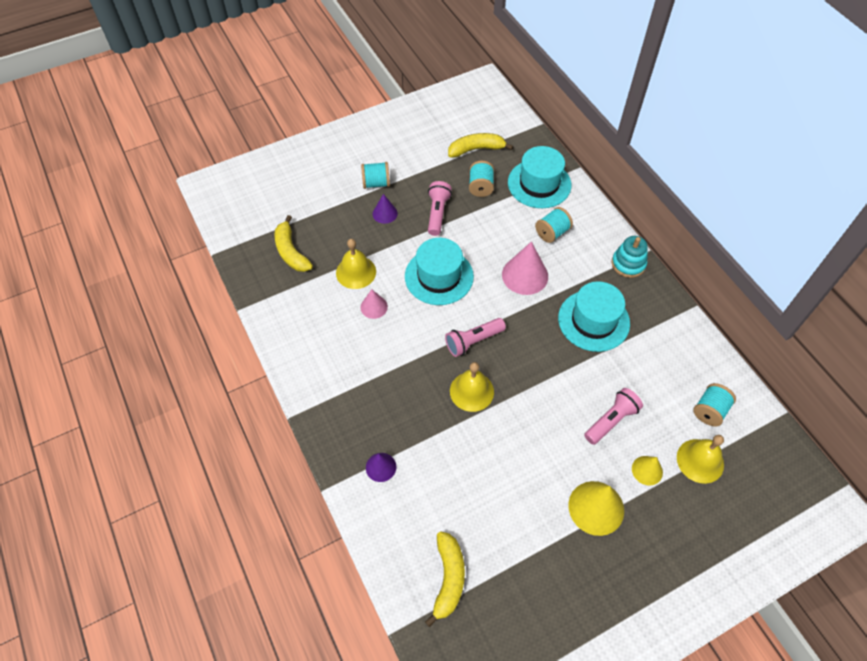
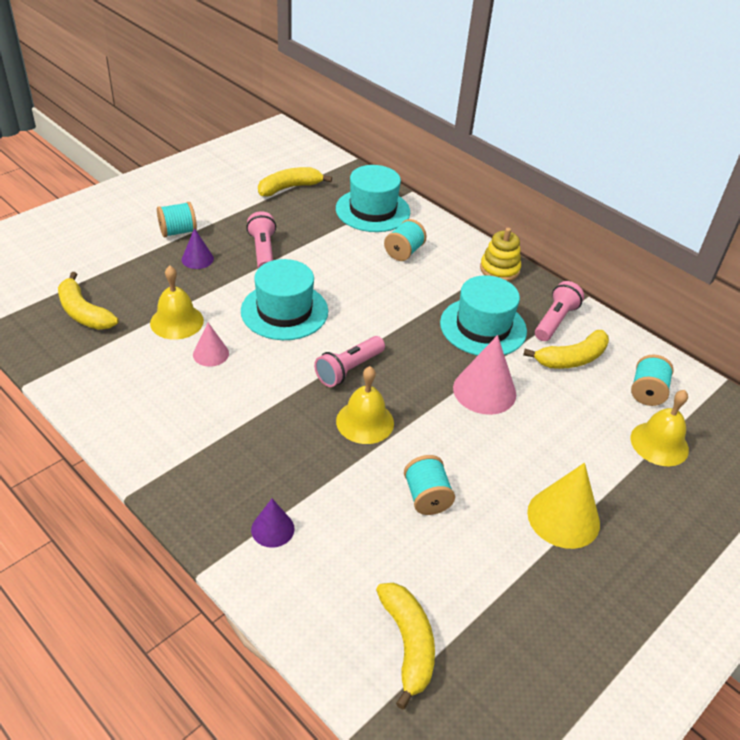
camera: 20 degrees left, 15 degrees down
turquoise spool [469,161,494,197] -> turquoise spool moved to [404,455,455,515]
pink cone [502,242,548,295] -> pink cone moved to [453,335,516,415]
pink flashlight [584,388,643,445] -> pink flashlight moved to [535,281,584,341]
turquoise stacking toy [612,236,648,278] -> yellow stacking toy [480,228,521,281]
yellow cone [632,456,663,485] -> none
none -> yellow banana [523,330,609,369]

